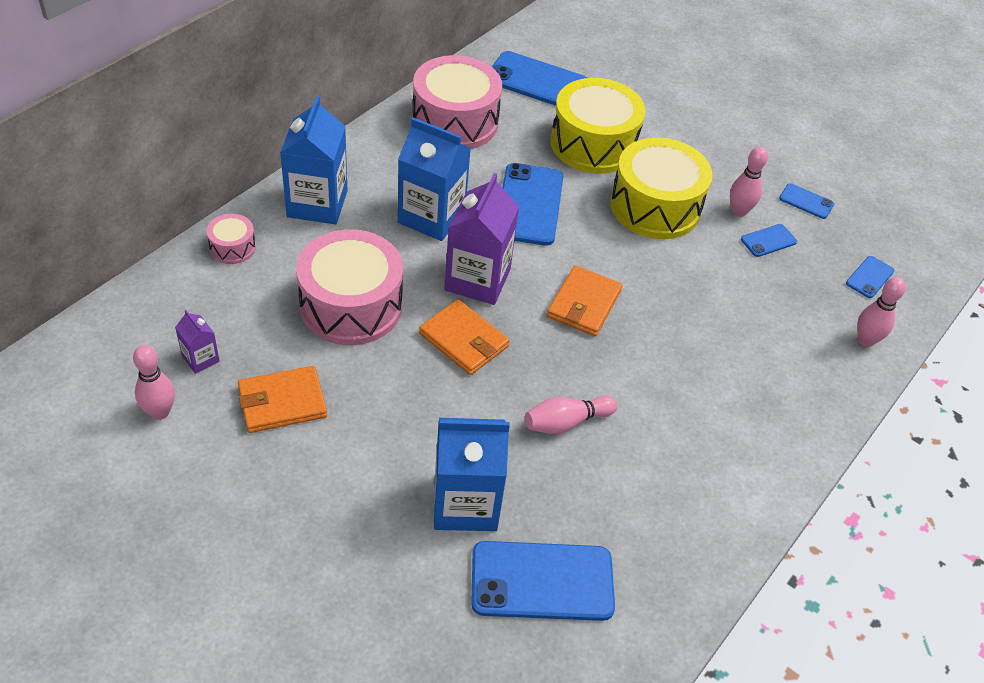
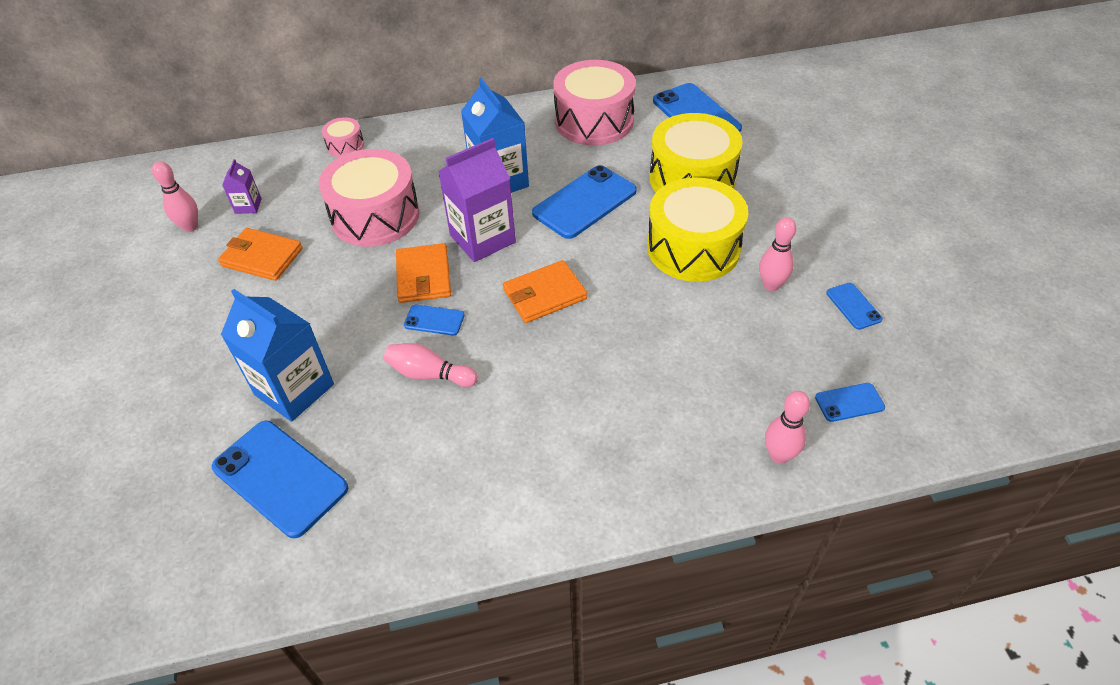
camera: 45 degrees right, 0 degrees up
blue carton [280,96,348,224] -> none
blue phone [741,224,797,257] -> blue phone moved to [404,305,464,336]

